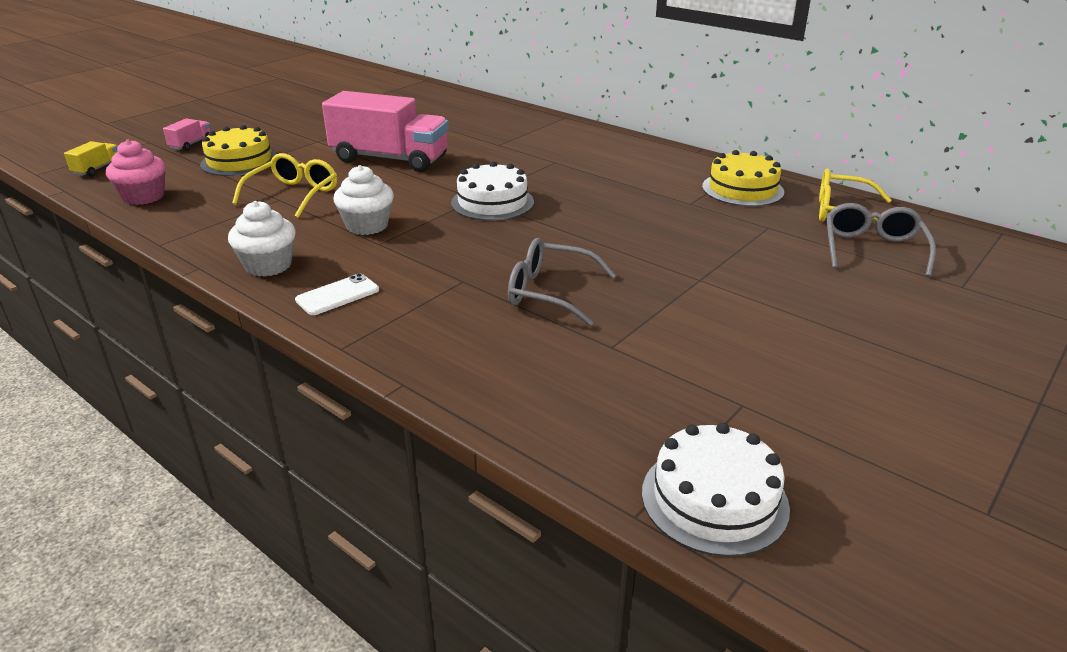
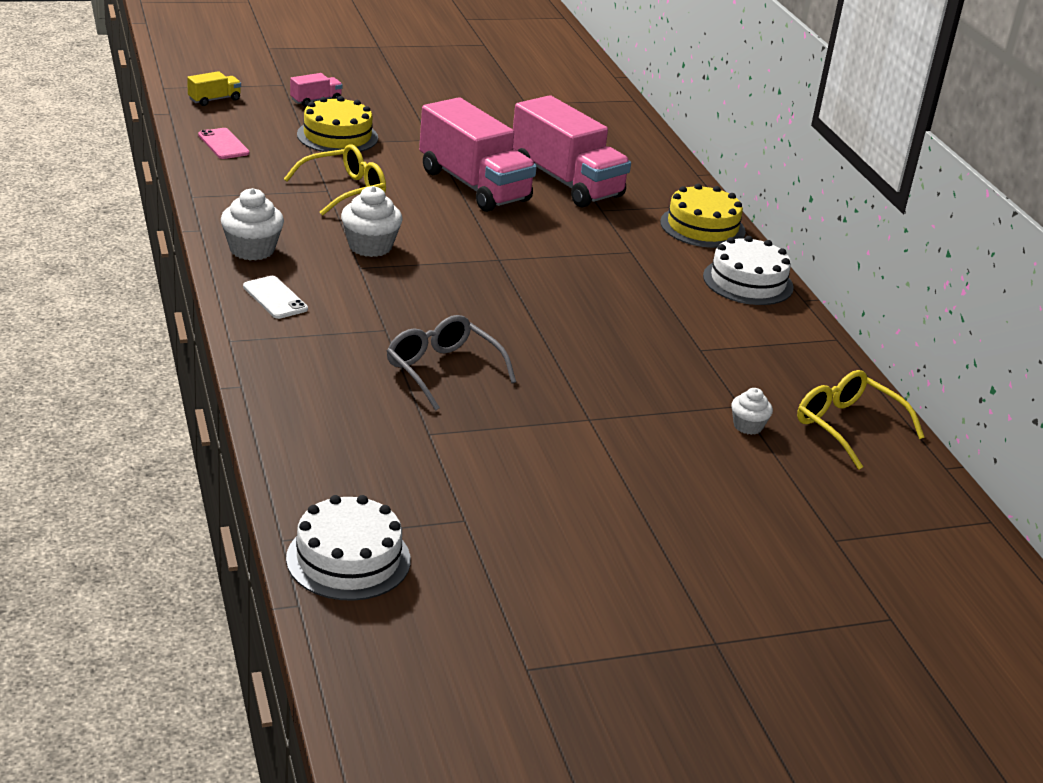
camera: 30 degrees right, 0 degrees up
pink cupcake [106,140,166,205] -> pink phone [198,128,249,159]
white phone [295,274,379,315] -> white phone turned 60 degrees clockwise [243,276,308,319]
white cake [451,161,534,221] -> white cake moved to [703,236,794,305]
yellow cake [702,150,784,206] -> yellow cake moved to [660,184,746,248]
grey glasses [826,203,936,277] -> none
none -> pink truck [513,95,631,208]
none -> white cupcake [731,388,773,435]

